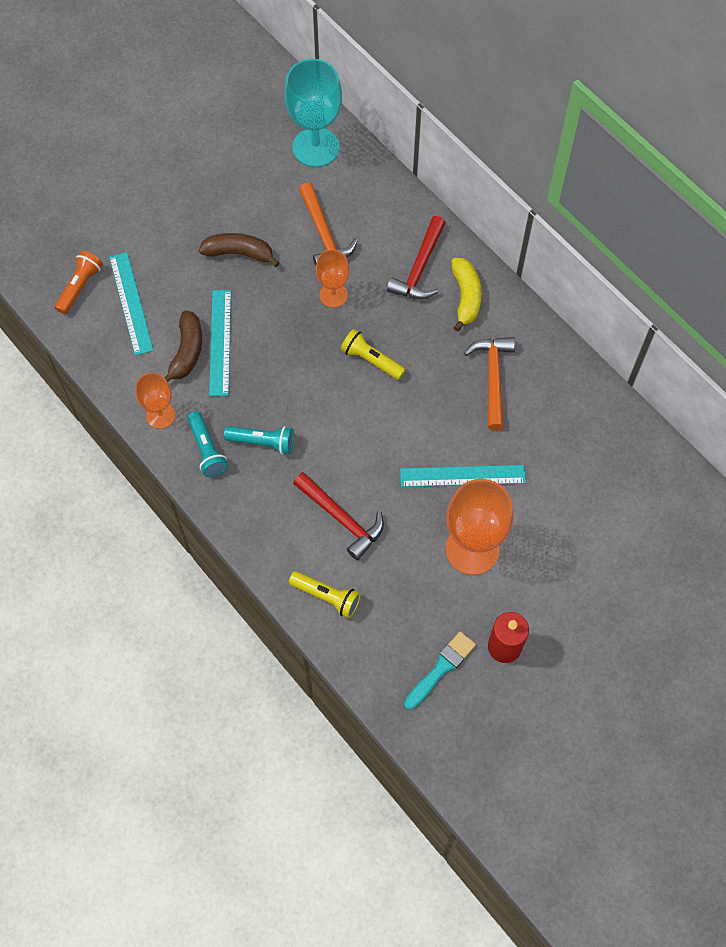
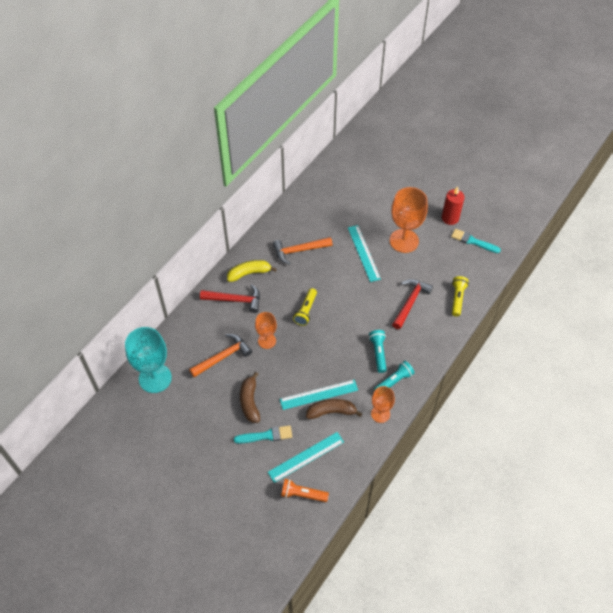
camera: 105 degrees left, 10 degrees down
none -> turquoise brush [234,425,292,444]

